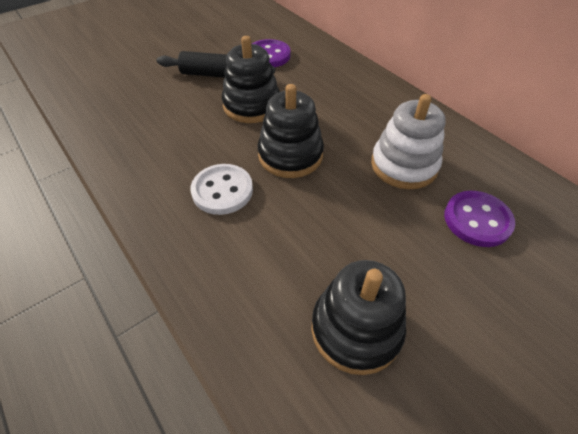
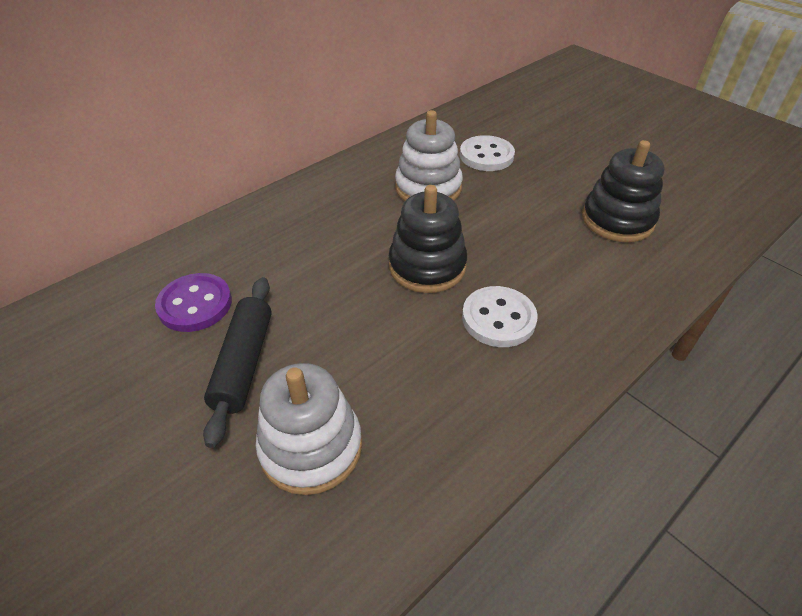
camera: 95 degrees left, 5 degrees down
black stacking toy [222,36,280,123] -> none
purple button [444,191,515,247] -> white button [460,135,515,171]
none -> white stacking toy [256,363,362,495]

